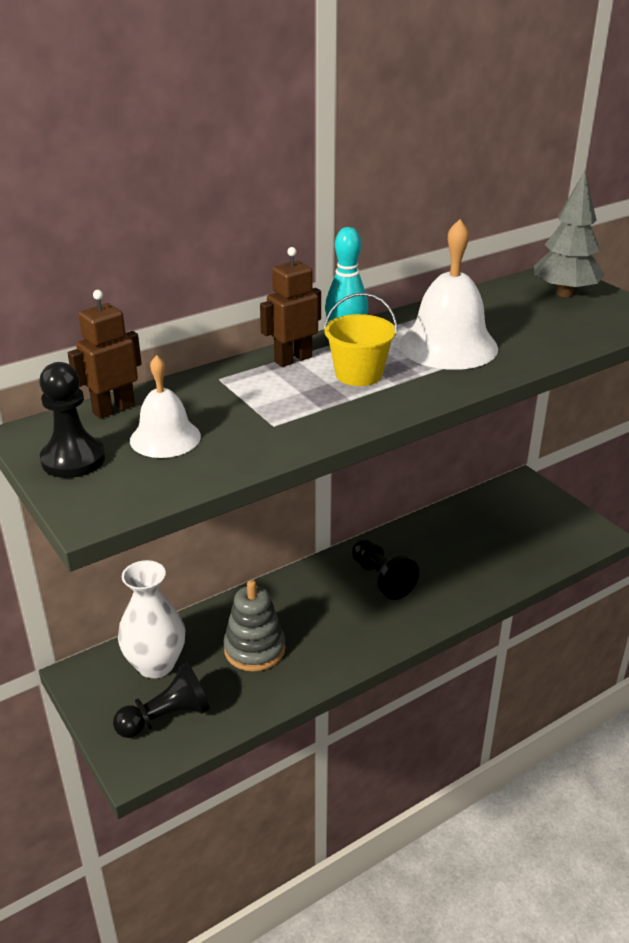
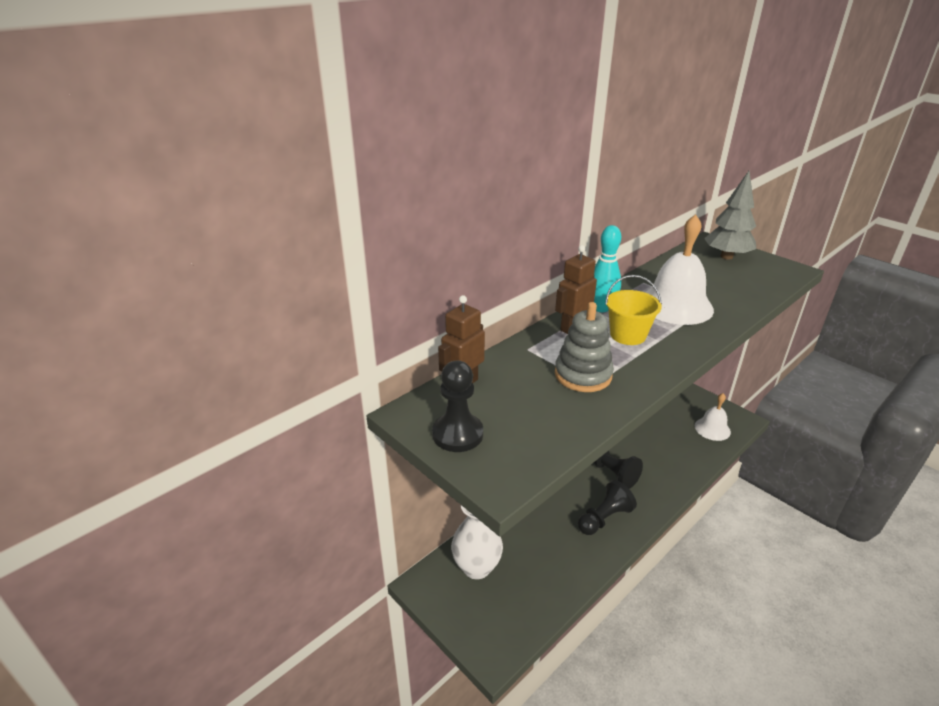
camera: 10 degrees left, 0 degrees up
black pawn [113,663,210,738] -> black pawn moved to [578,480,637,535]
white bell [130,355,201,458] -> white bell moved to [695,393,731,441]
grey stacking toy [223,580,285,672] -> grey stacking toy moved to [555,302,614,392]

